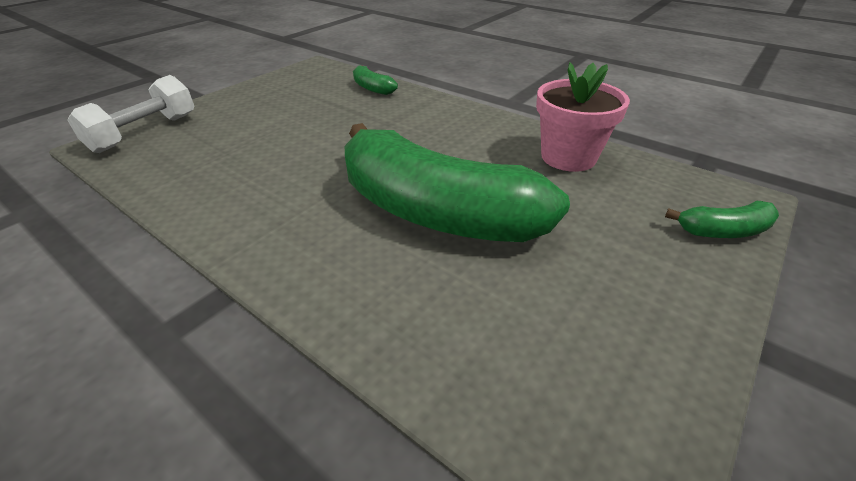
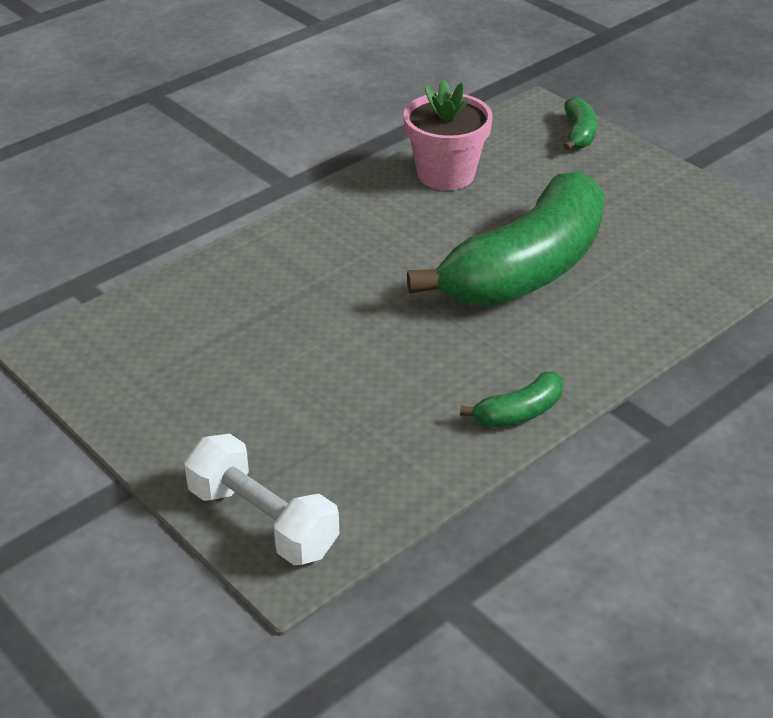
camera: 80 degrees left, 0 degrees up
green banana [353,65,398,95] -> green banana moved to [460,372,563,428]

